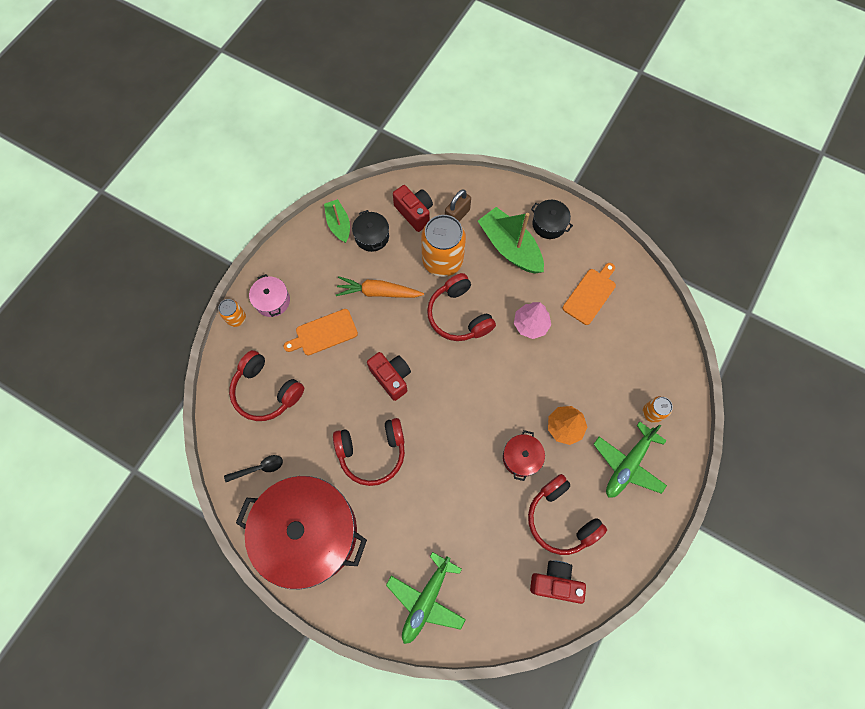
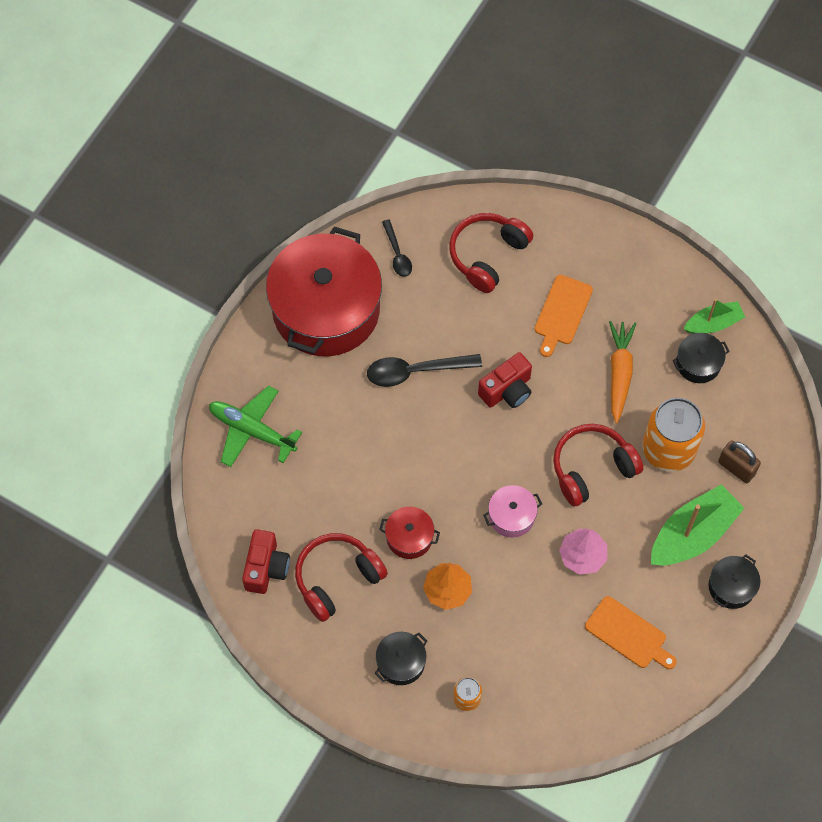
camera: 90 degrees right, 5 degrees down
orange can [218,299,246,327] -> none
pink pot [249,274,290,317] -> pink pot moved to [483,485,542,538]
orange cutting board [284,309,358,355] -> orange cutting board turned 135 degrees counterclockwise [535,275,593,357]
red headphones [333,418,405,486] -> black spoon [367,354,482,387]
red camera [393,185,433,232] -> none
green plane [593,421,667,498] -> black pot [375,632,427,685]

